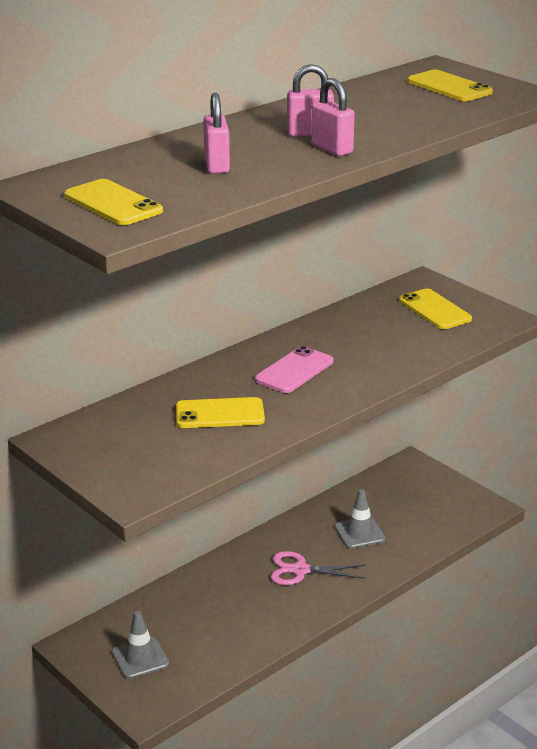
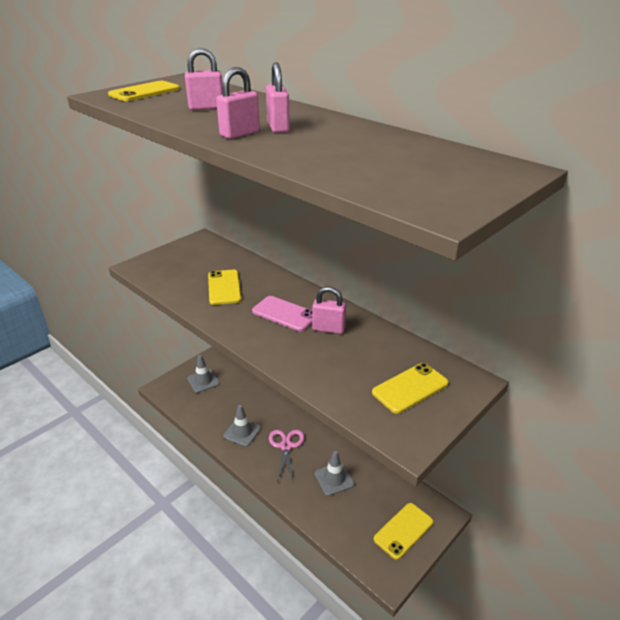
camera: 85 degrees right, 5 degrees up
yellow phone [407,70,493,101] -> yellow phone moved to [374,503,433,560]
none -> grey traffic cone [224,405,261,447]
none -> pink padlock [312,287,346,334]

